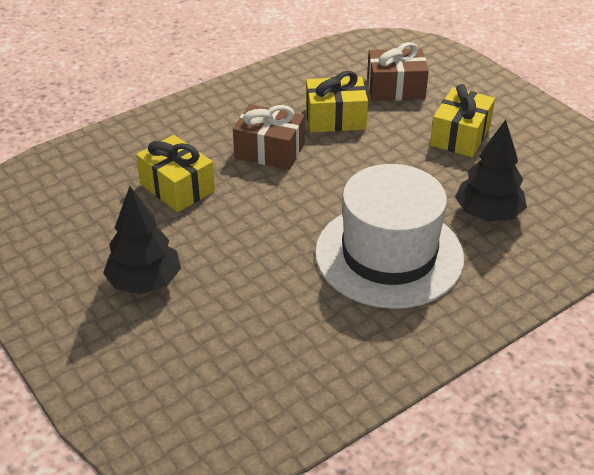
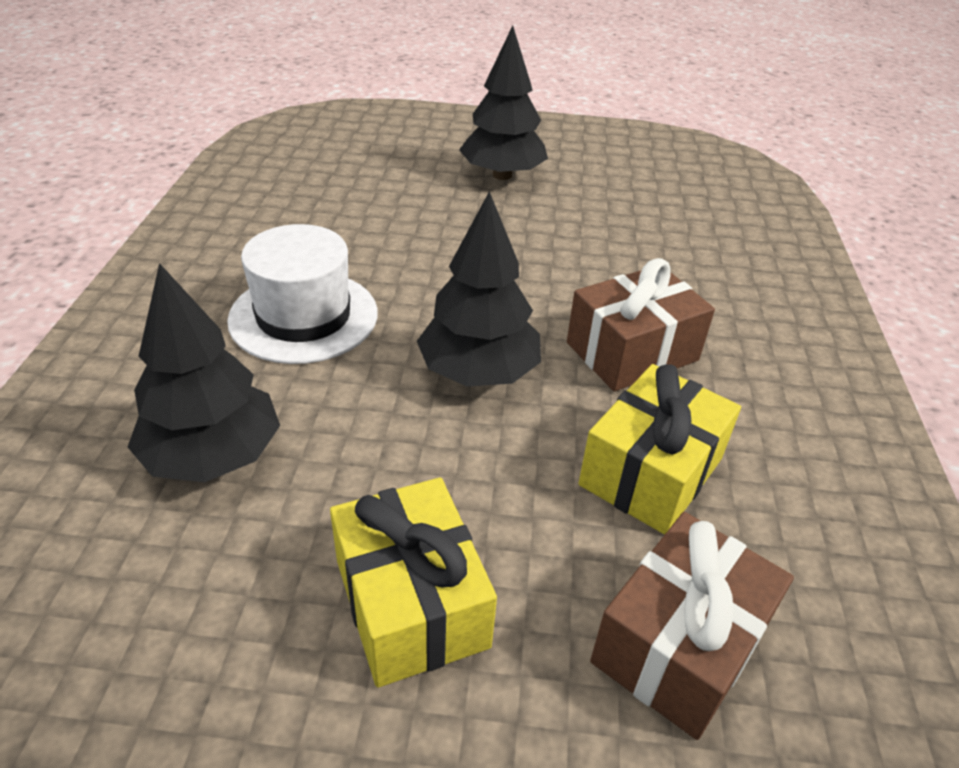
camera: 130 degrees right, 0 degrees up
yellow gift [136,135,215,212] -> none
white hat [315,164,464,309] -> white hat [227,224,378,364], size x0.64
none -> black tree [417,191,541,387]

